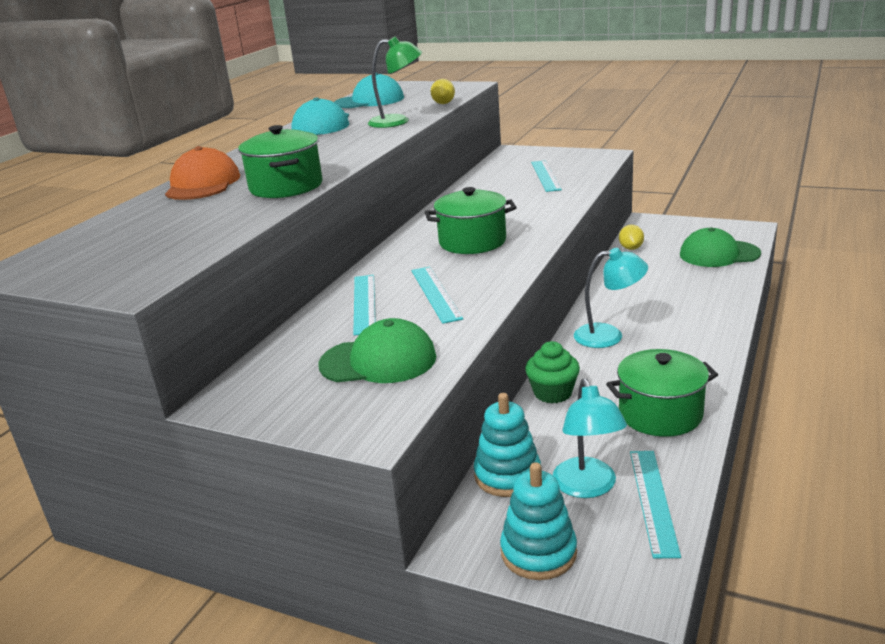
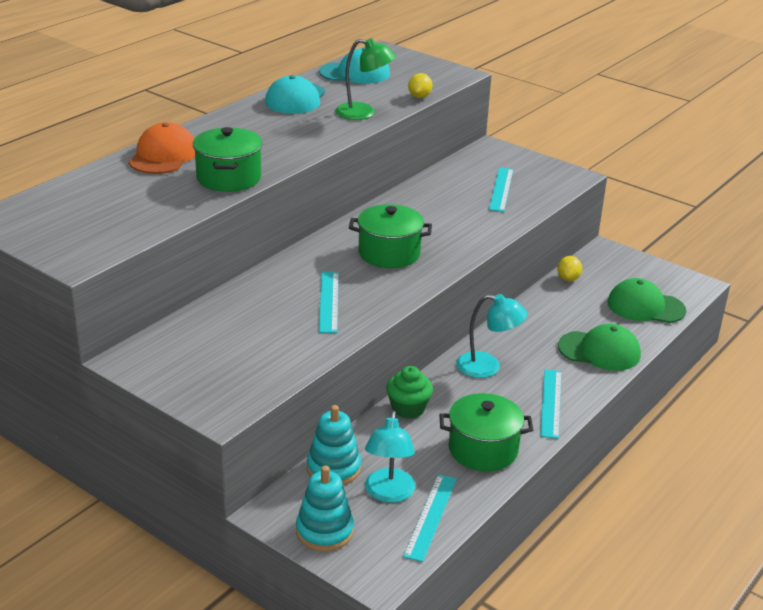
camera: 10 degrees right, 5 degrees up
green cap [318,318,436,383] -> green cap moved to [558,324,641,371]
turquoise ruler [353,275,376,336] -> turquoise ruler moved to [540,369,562,439]

